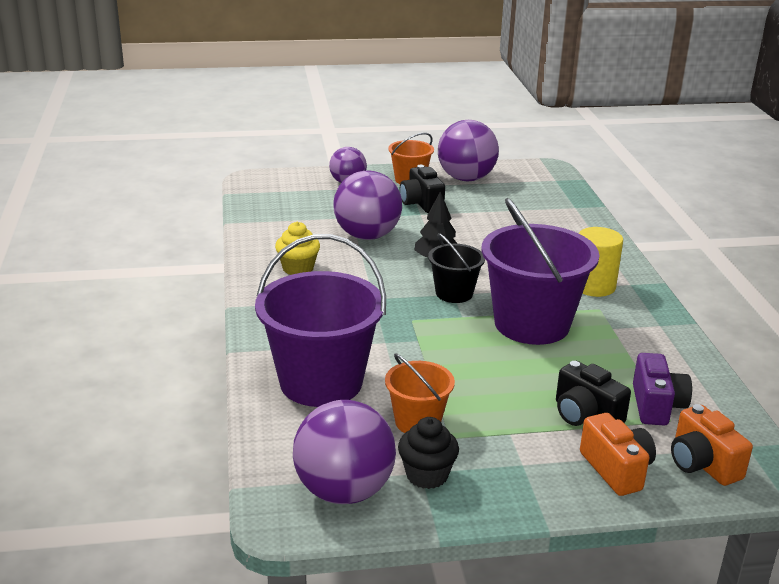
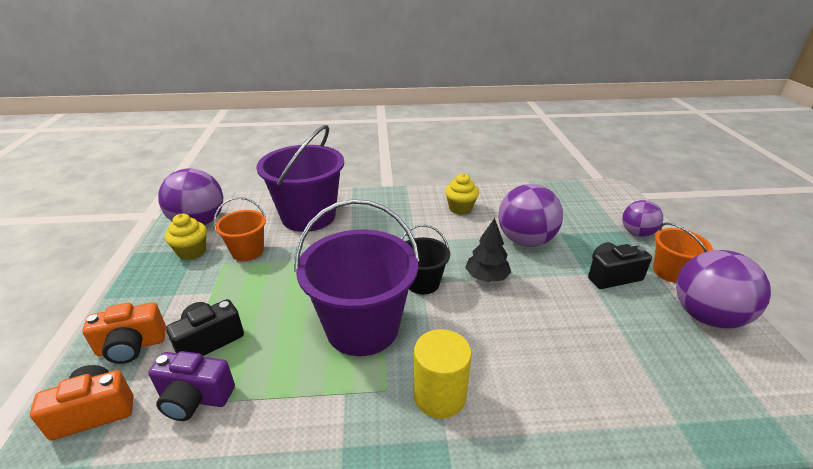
camera: 95 degrees right, 5 degrees up
black cupcake [398,417,459,489] -> yellow cupcake [165,214,207,260]

